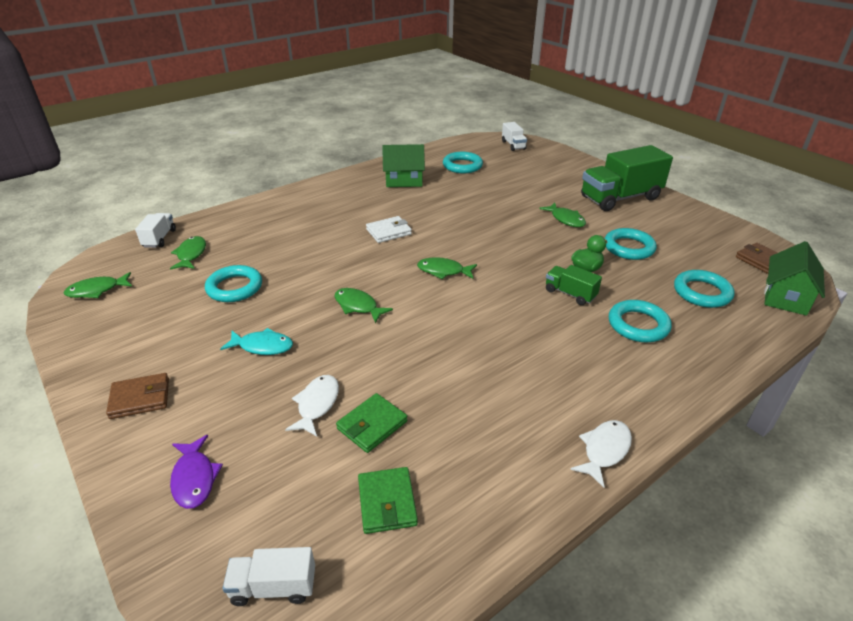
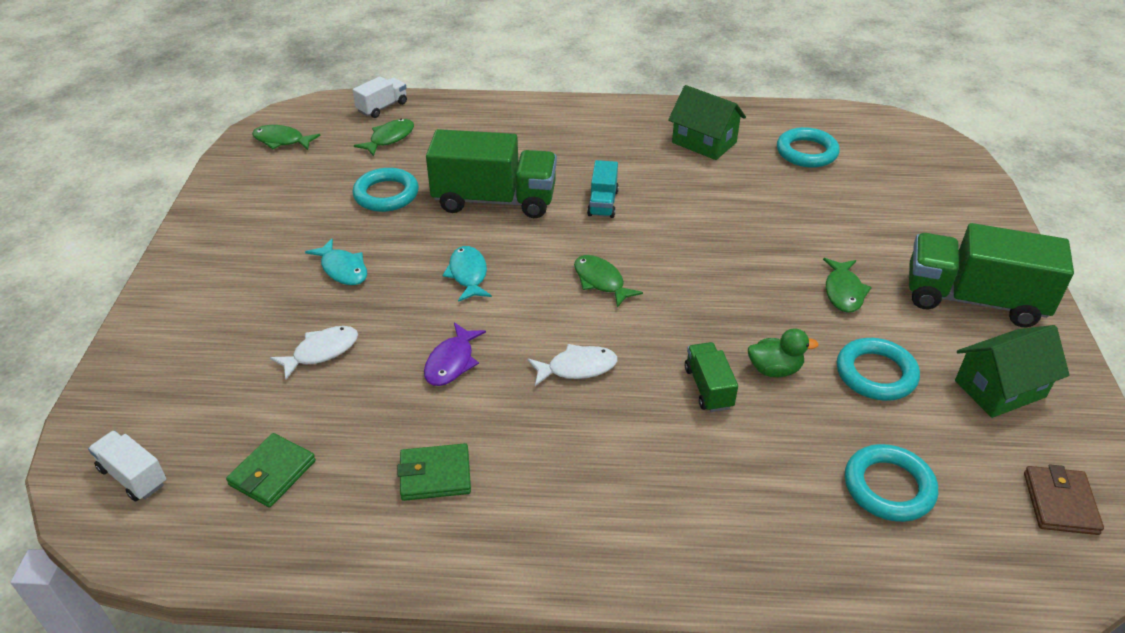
camera: 40 degrees right, 5 degrees up
brown wallet [106,373,169,419] -> none
purple fish [170,435,223,509] -> purple fish moved to [424,322,486,386]
green fish [334,288,393,323] -> turquoise fish [442,246,492,302]
green wallet [336,393,407,453] -> green wallet moved to [398,443,471,501]
white wallet [366,216,412,243] -> turquoise truck [587,160,619,218]
white truck [502,122,527,151] -> none
white fish [570,420,632,488] -> white fish moved to [528,344,617,386]
turquoise ring [609,300,672,342] -> none
green house [764,241,825,316] -> green house moved to [955,325,1069,418]
none -> green truck [426,129,557,218]

